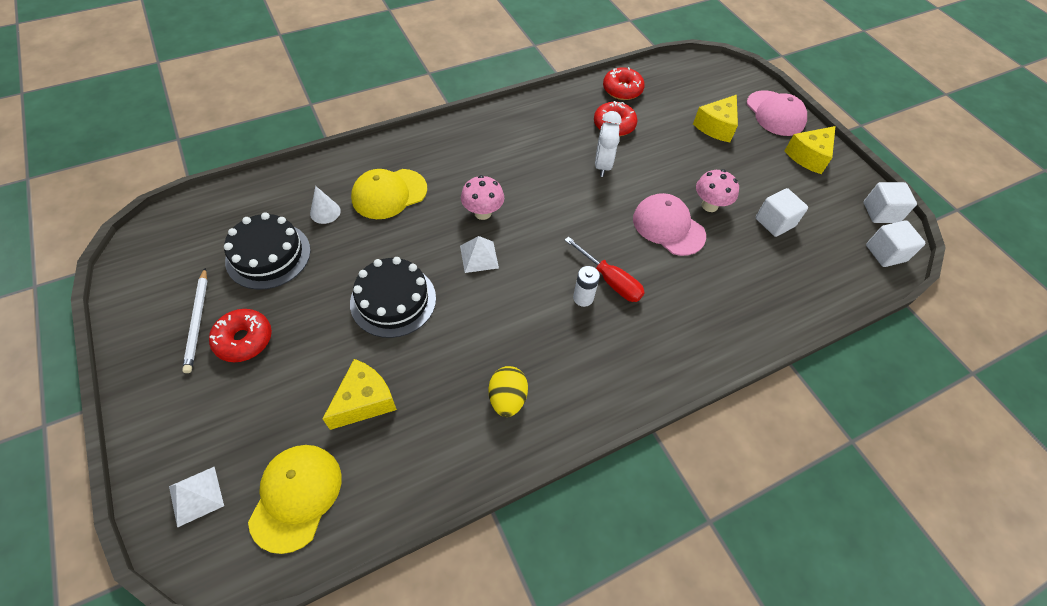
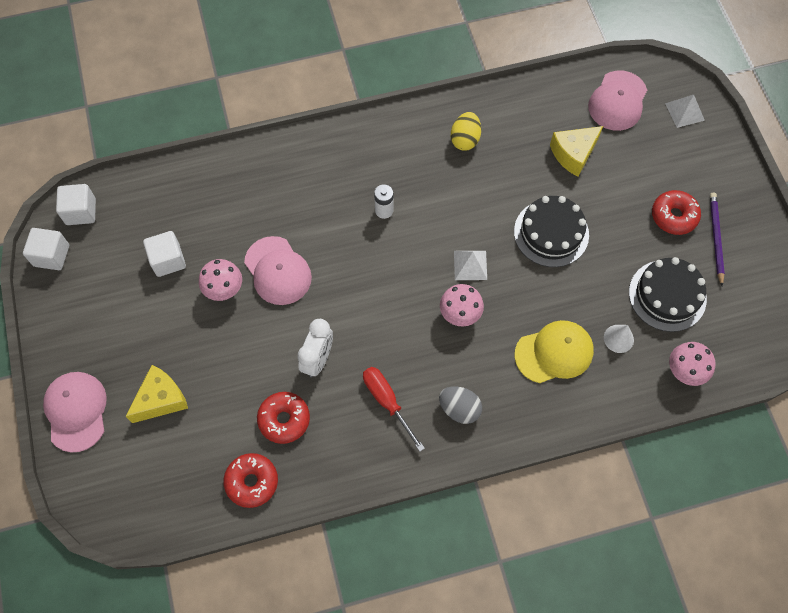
camera: 165 degrees left, 10 degrees up
white pencil [182,268,207,373] -> purple pencil [710,192,725,286]
yellow cap [248,445,341,554] -> pink cap [588,71,647,131]
red screwdriver [565,237,645,302] -> red screwdriver moved to [363,367,425,452]
yellow cheese [785,126,836,174] -> none
none -> grey egg [439,386,482,424]
none -> pink mushroom [669,342,716,386]

